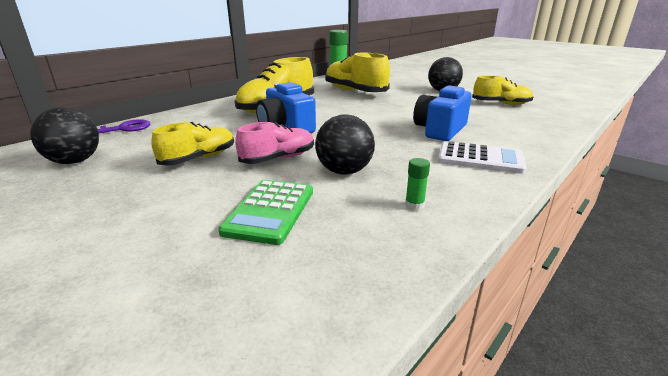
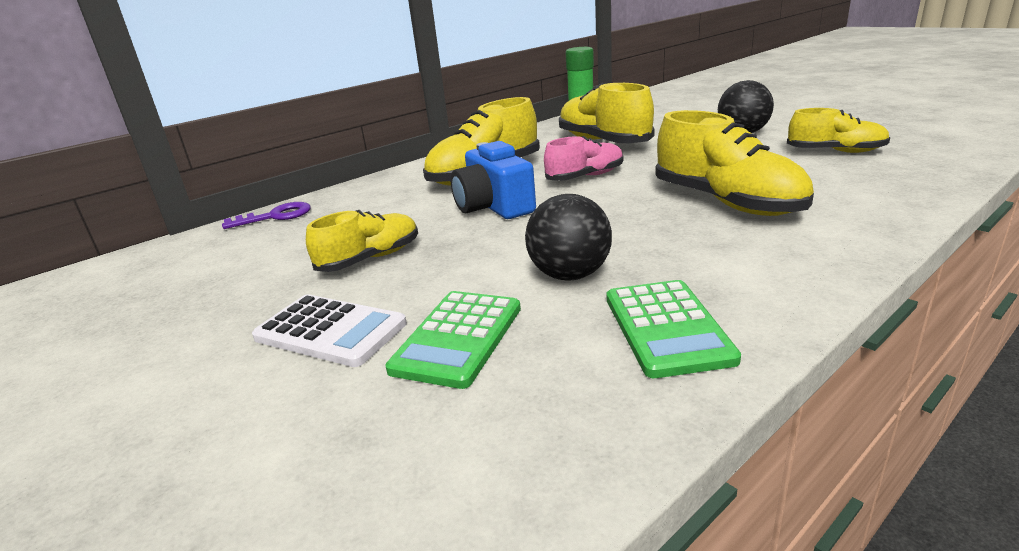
camera: 10 degrees right, 0 degrees up
black ball [30,107,99,164] -> none
pink shoe [235,122,314,164] -> pink shoe moved to [544,136,624,181]
green glue stick [405,158,430,210] -> green calculator [607,280,741,378]
blue camera [413,85,472,141] -> yellow shoe [655,110,814,216]
white calculator [438,141,527,174] -> white calculator moved to [252,294,407,367]

